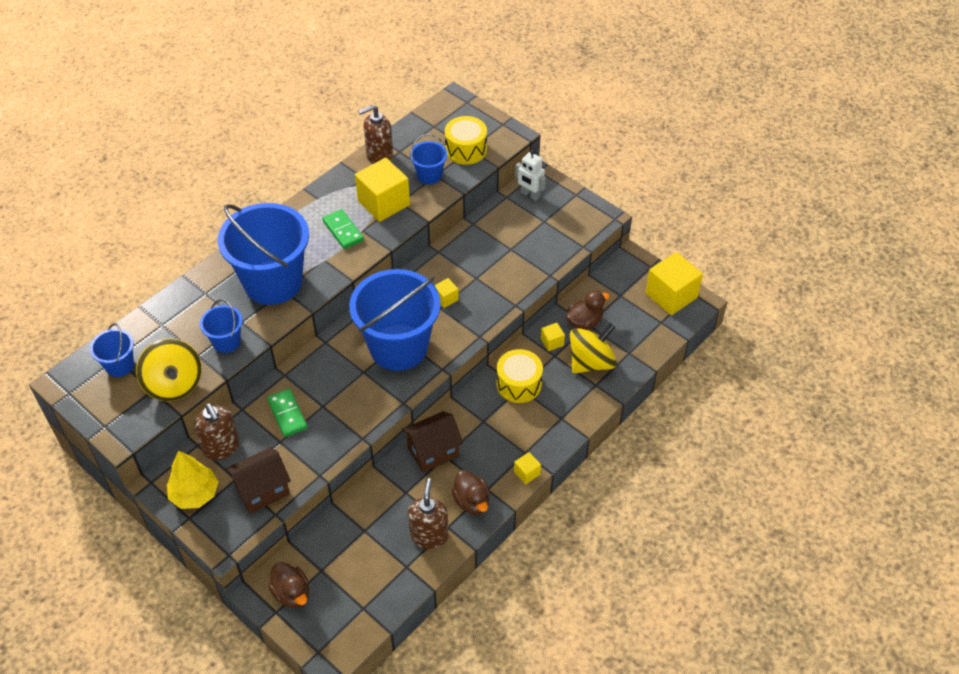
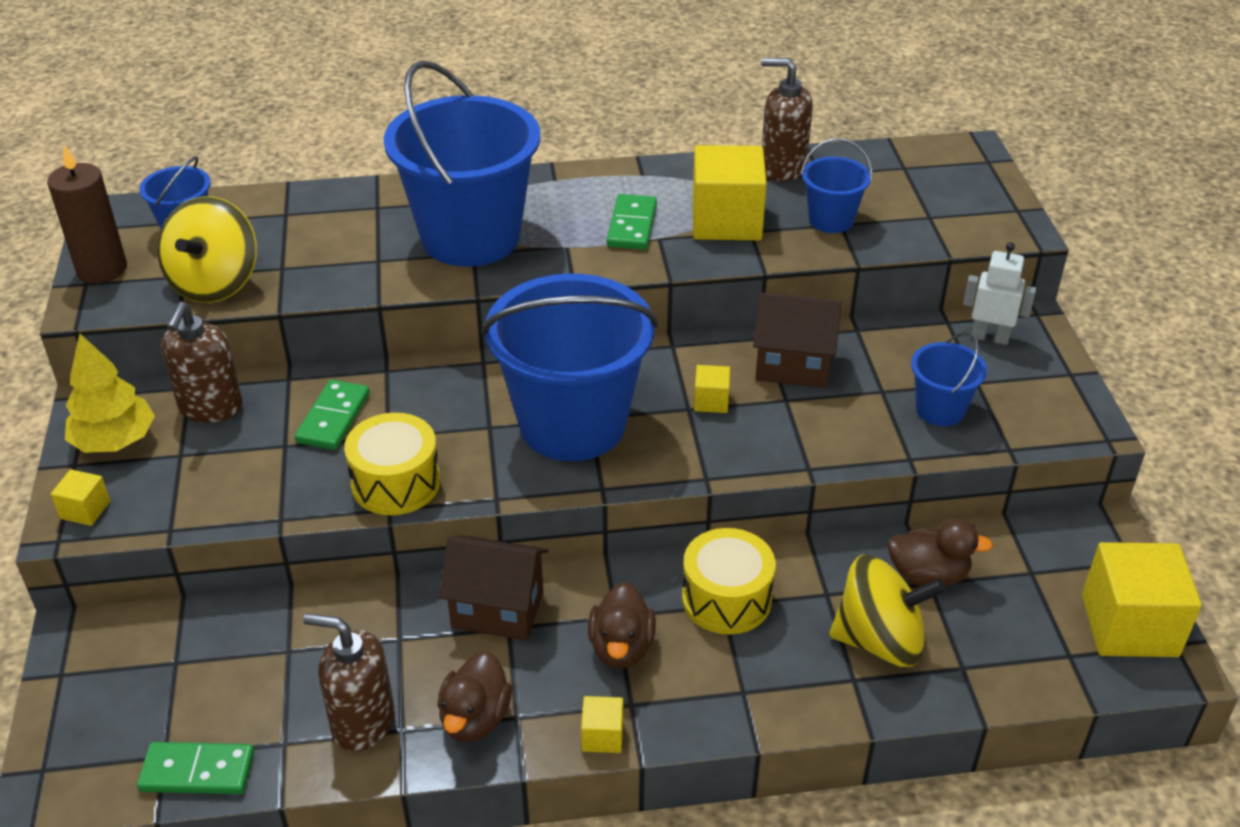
camera: 40 degrees right, 10 degrees down
blue bucket [200,299,243,353] -> blue bucket moved to [911,332,987,426]
brown house [226,447,291,514] -> brown house moved to [753,292,842,388]
brown duck [268,562,309,608] -> brown duck moved to [588,582,656,669]
brown soap dispenser [408,478,449,549] -> brown soap dispenser turned 120 degrees counterclockwise [303,613,395,751]
yellow drum [445,116,487,165] -> yellow drum moved to [344,413,440,515]
white robot [515,150,546,201] -> white robot turned 120 degrees clockwise [963,242,1036,345]
yellow cube [541,323,565,351] -> yellow cube moved to [51,469,110,526]
none -> brown candle [47,145,127,284]
none -> green domino [137,742,254,794]

